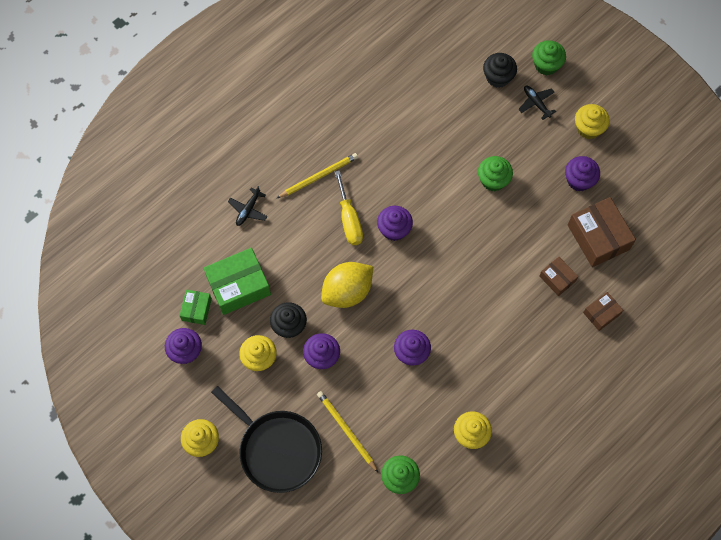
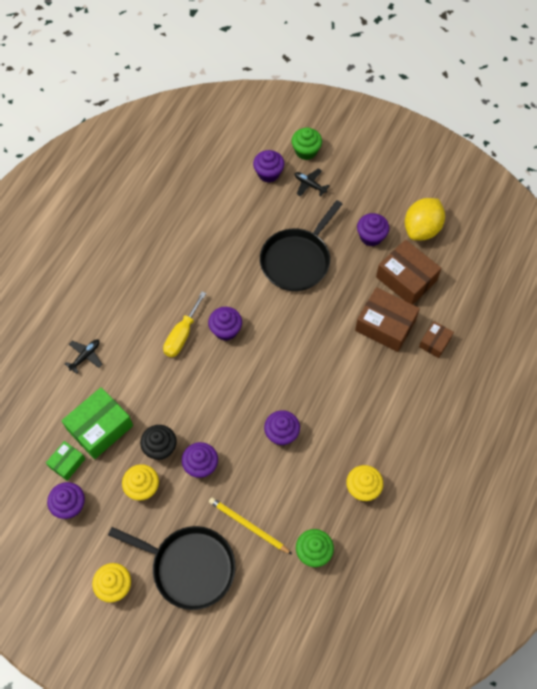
camera: 20 degrees left, 5 degrees down
green box [179,290,212,325] -> green box turned 45 degrees clockwise [46,441,85,481]
black plane [228,186,268,226] -> black plane turned 150 degrees counterclockwise [65,339,102,374]
yellow pencil [277,153,358,198] -> none
yellow lemon [321,262,373,308] -> yellow lemon moved to [405,198,445,240]
yellow screwdriver [335,171,363,245] -> yellow screwdriver turned 60 degrees clockwise [163,291,206,357]
green cupcake [478,156,513,191] -> black pan [260,200,342,291]
black cupcake [483,53,517,88] -> purple cupcake [253,150,284,183]
brown box [539,257,578,296] -> brown box [355,287,420,352], size x1.83
yellow cupcake [575,104,610,139] -> none

